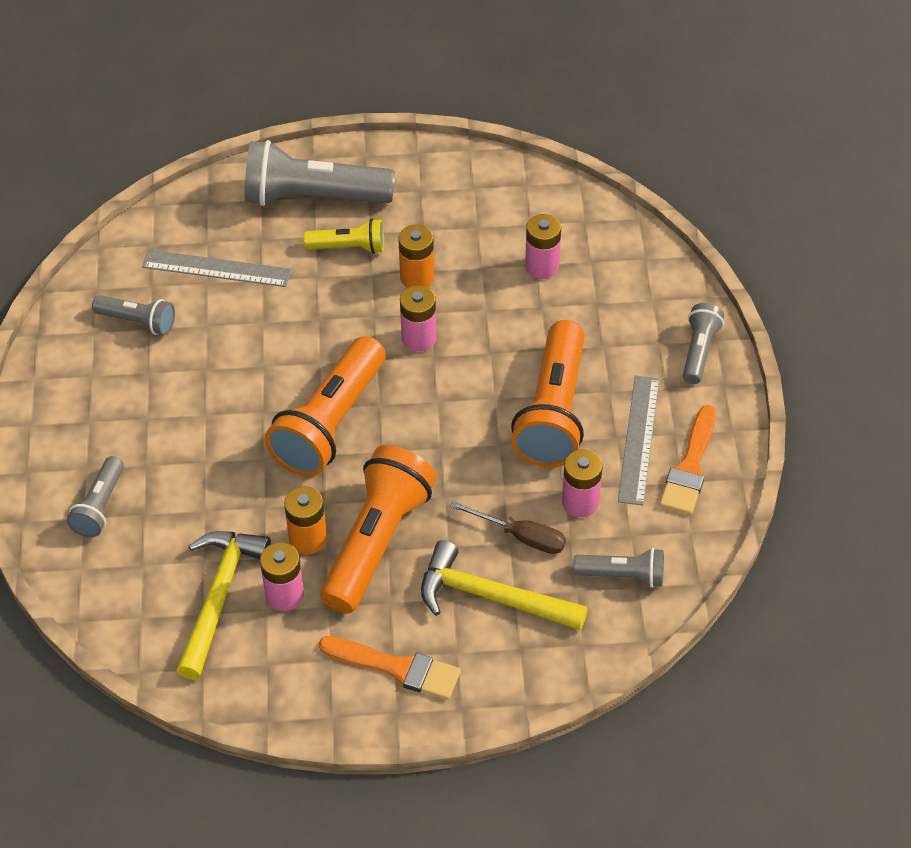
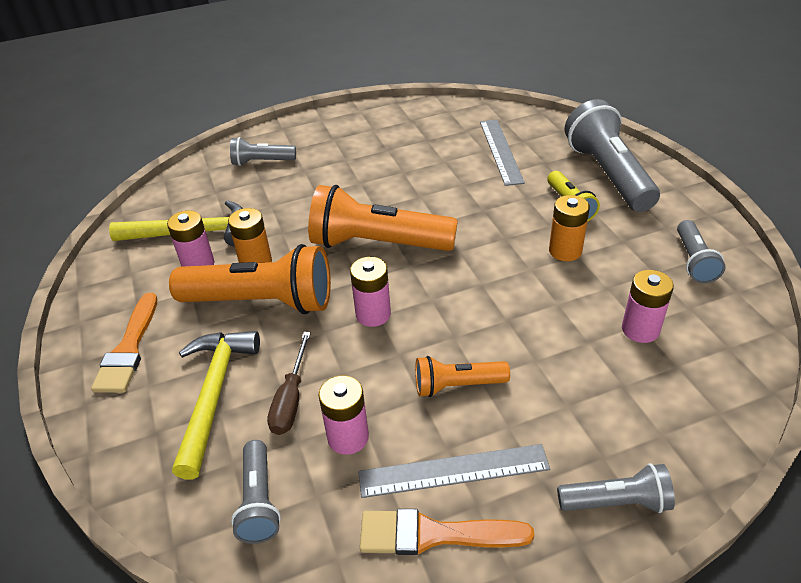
camera: 75 degrees right, 10 degrees down
grey flashlight [92,295,175,335] -> grey flashlight moved to [677,220,726,284]
pink battery [400,286,436,352] -> pink battery moved to [350,256,391,327]
orange flashlight [511,320,585,467] -> orange flashlight [415,356,510,397], size x0.53

